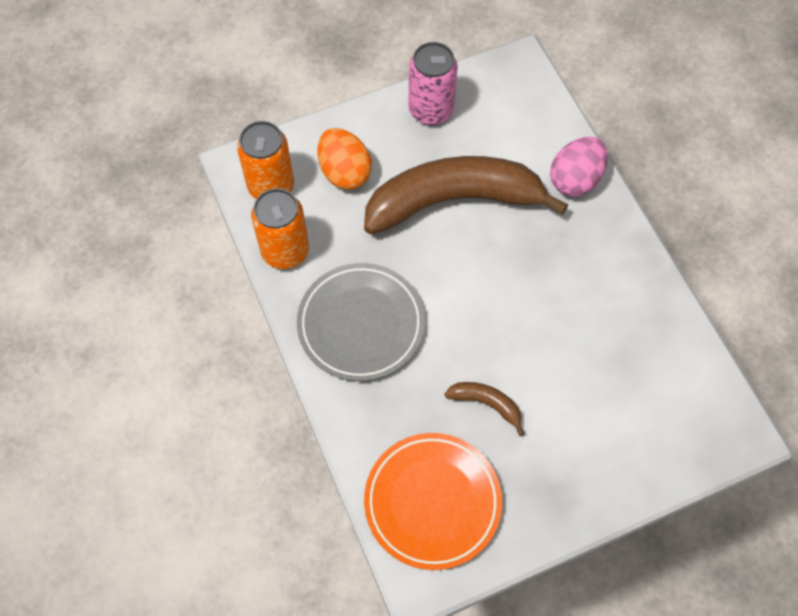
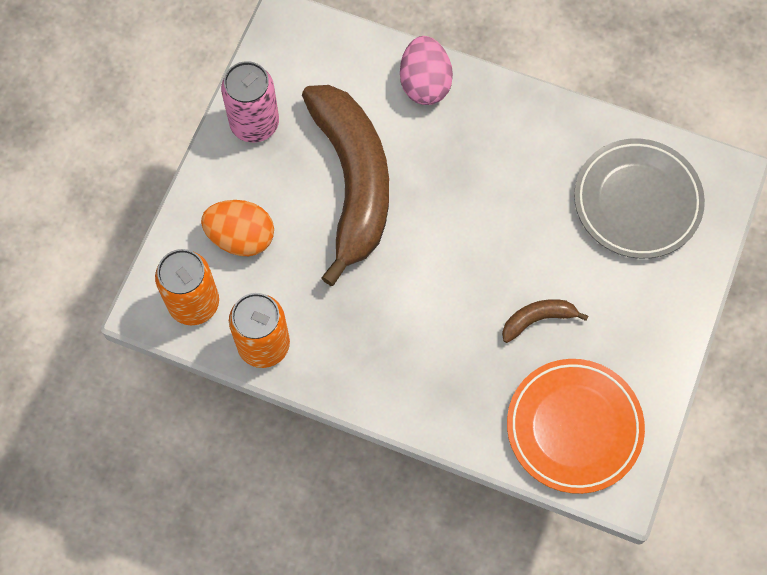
camera: 45 degrees left, 5 degrees up
grey plate [297,263,425,381] -> grey plate moved to [574,138,705,259]
brown banana [364,156,568,235] -> brown banana turned 135 degrees clockwise [302,85,389,286]

